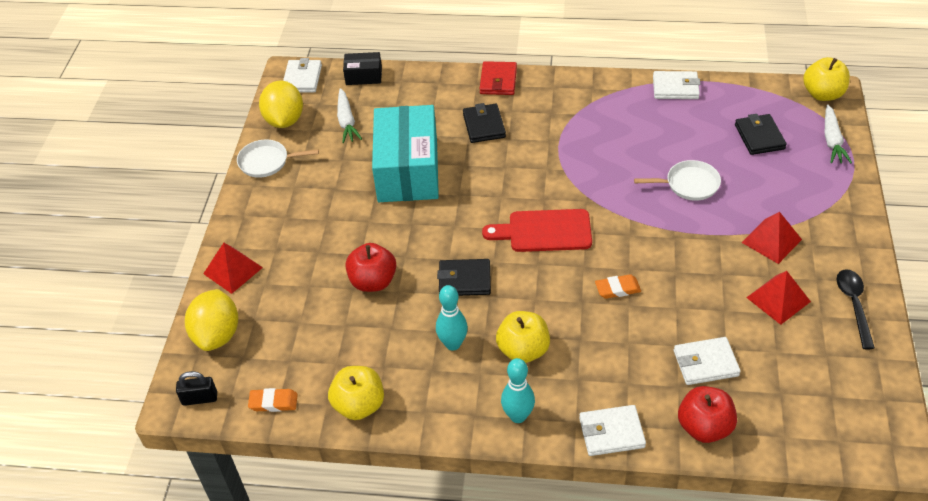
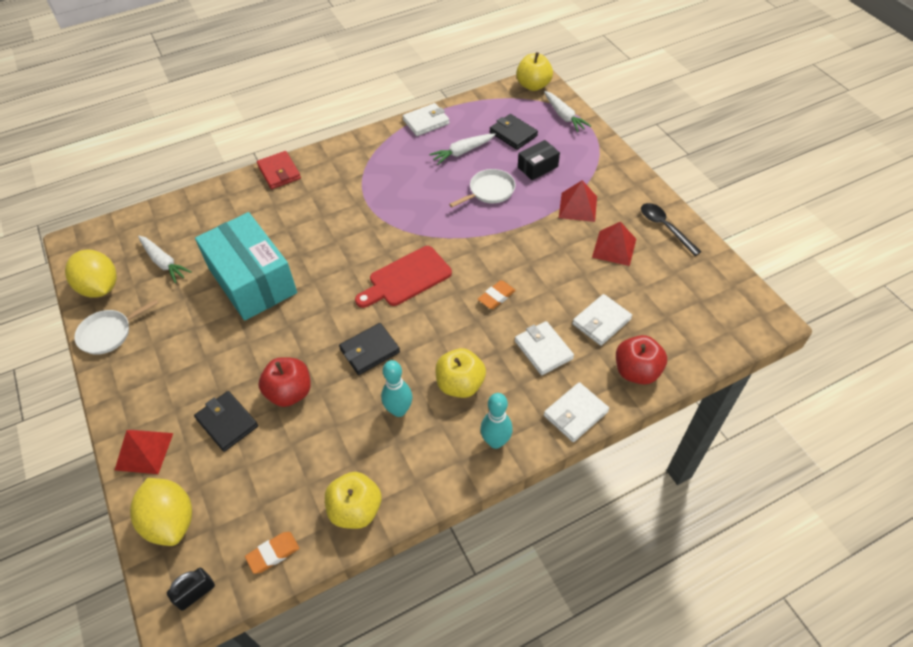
camera: 35 degrees left, 5 degrees up
white wallet [283,58,322,92] -> white wallet moved to [515,321,574,375]
black box [343,52,382,85] -> black box moved to [518,140,560,180]
black wallet [463,103,506,143] -> black wallet moved to [194,391,258,452]
none -> white carrot [429,133,496,165]

